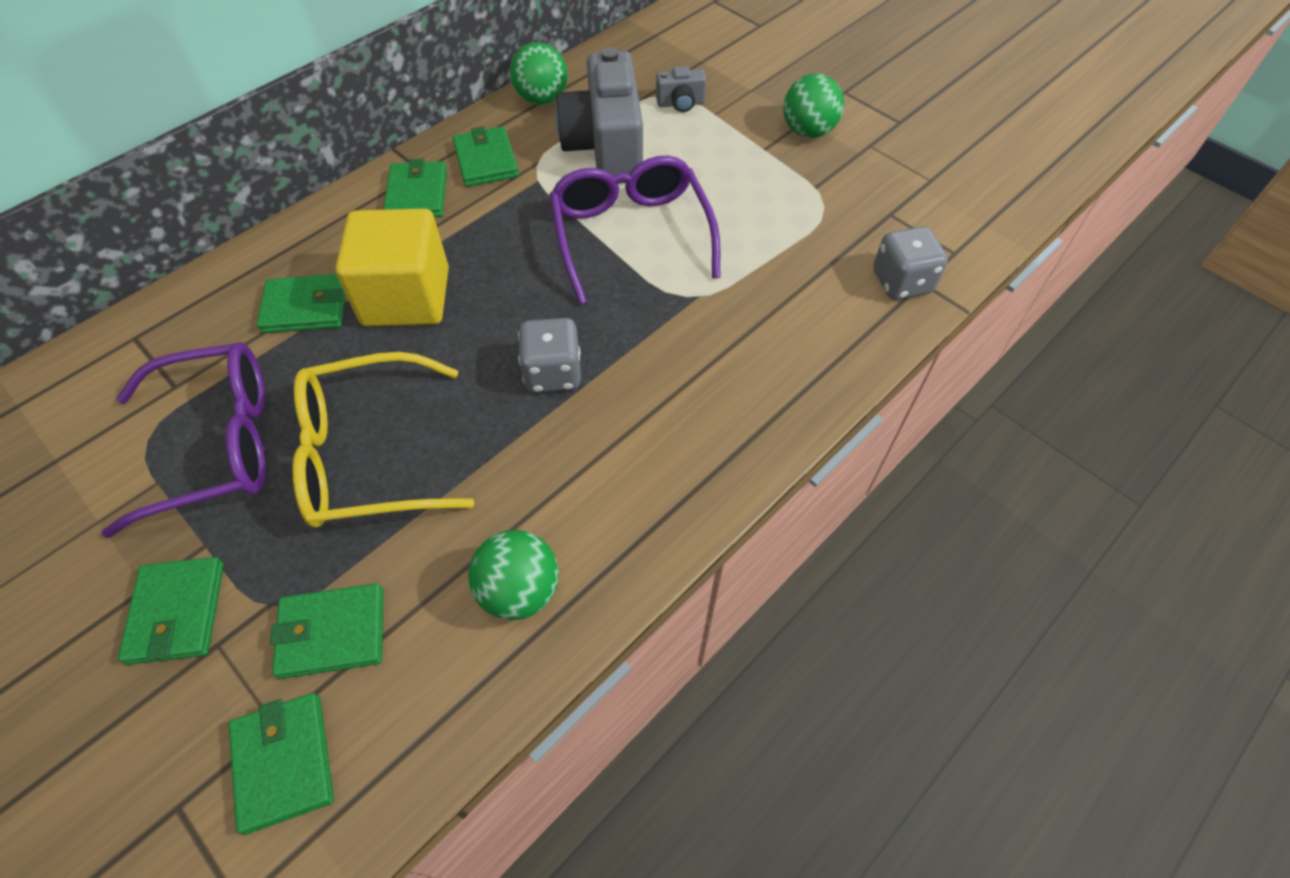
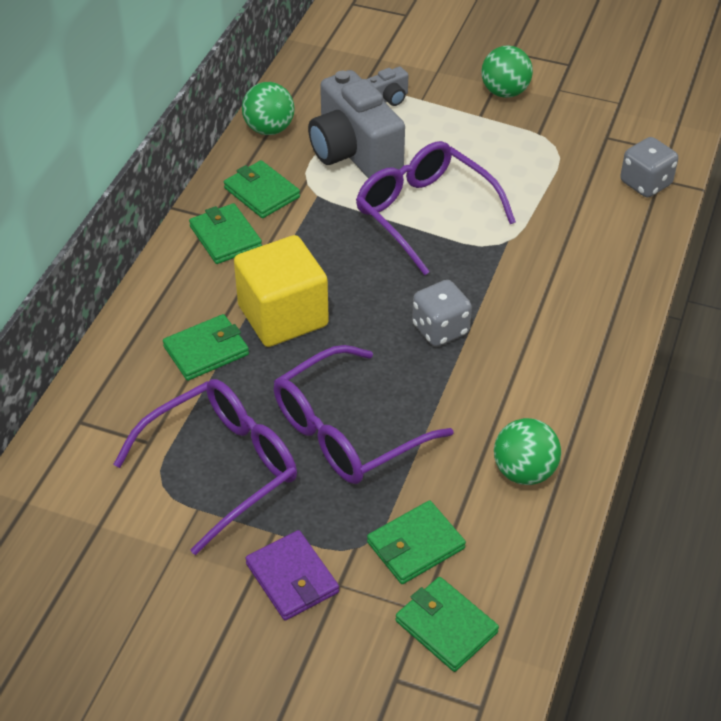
camera: 25 degrees left, 10 degrees down
green wallet [118,557,224,665] -> purple wallet [245,530,339,621]
yellow glasses [292,352,474,528] -> purple glasses [273,345,454,484]

